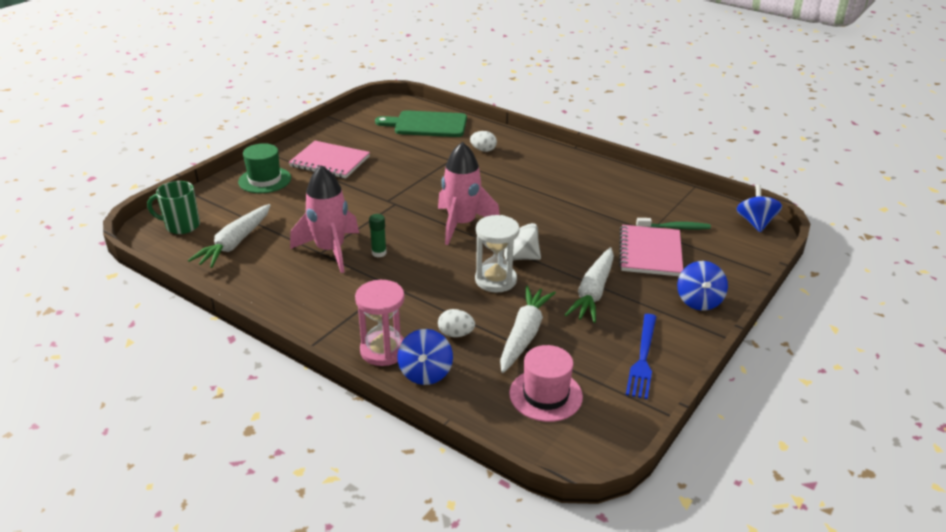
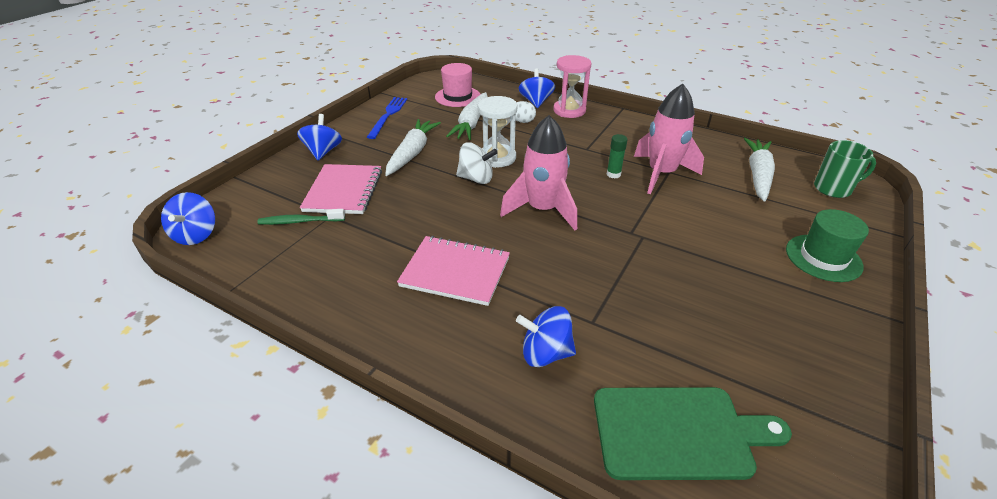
camera: 175 degrees right, 5 degrees up
pink notebook [289,141,370,178] -> pink notebook moved to [397,236,510,306]
white egg [470,131,497,152] -> blue spinning top [516,306,576,367]

